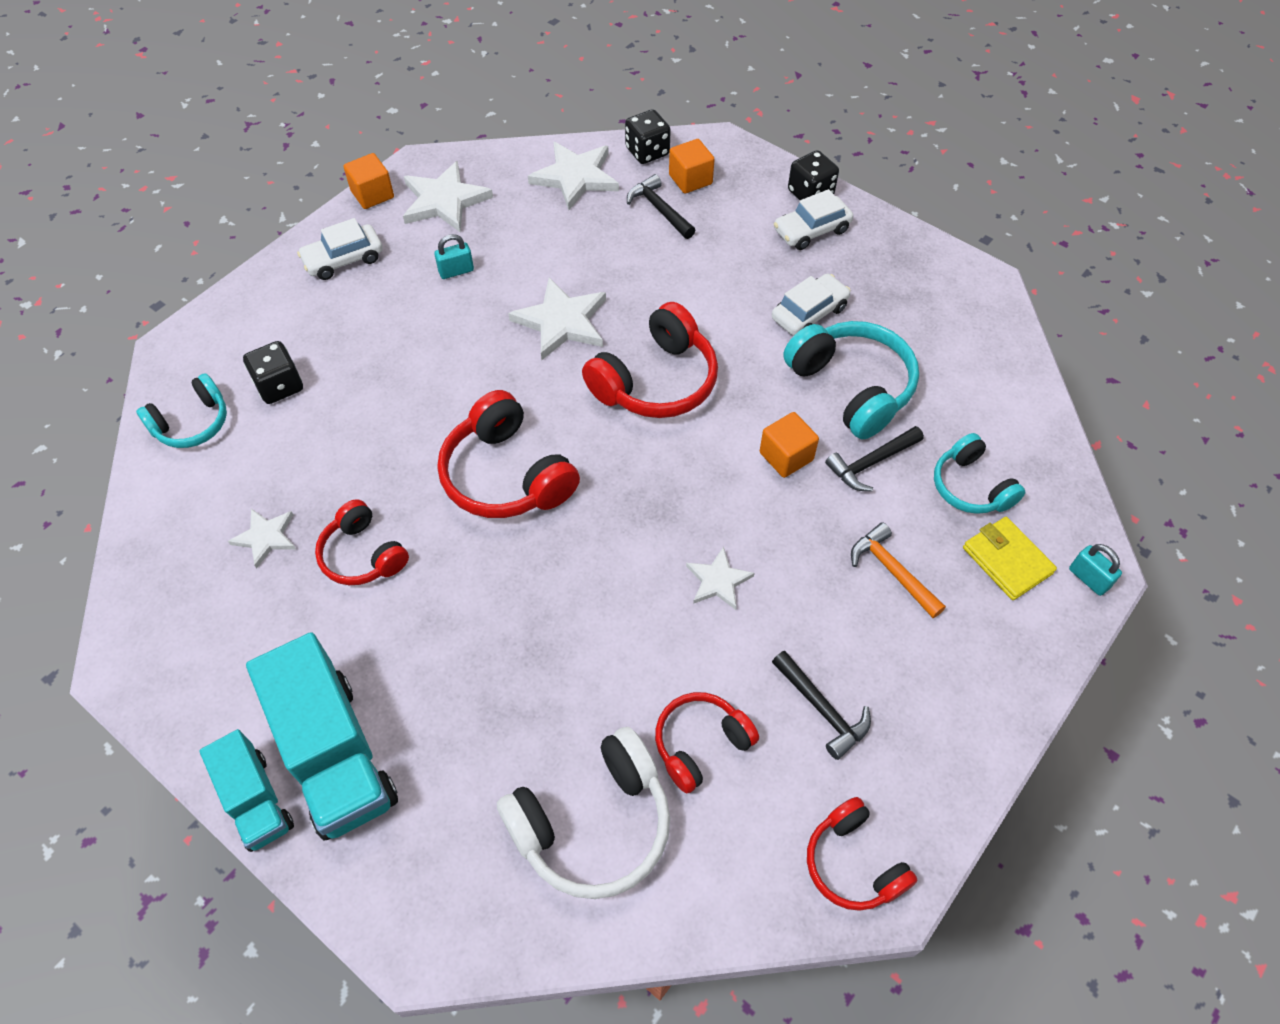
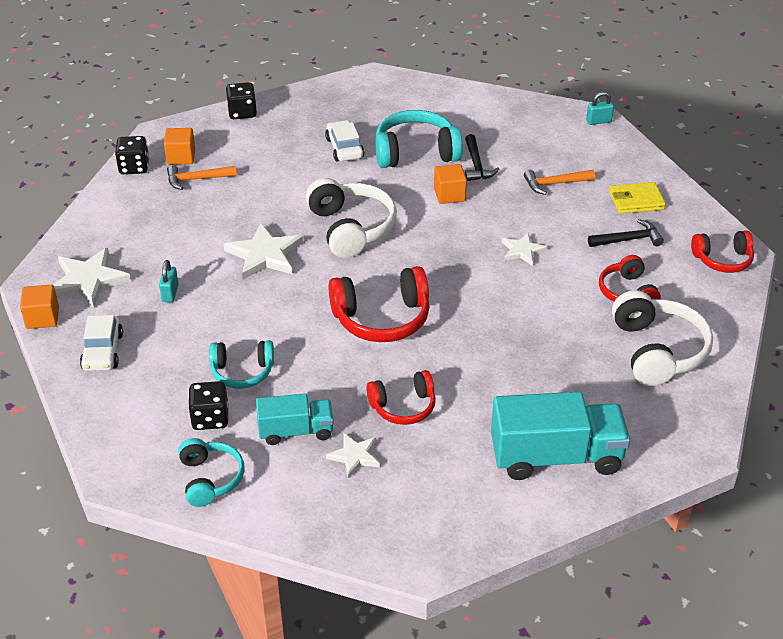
camera: 65 degrees left, 15 degrees down
turquoise truck [199,729,294,852] -> turquoise truck moved to [256,394,333,445]
white star [528,142,619,210] -> none
red headphones [582,302,718,418] -> white headphones [306,178,397,258]
black hammer [627,174,695,239] -> orange hammer [167,165,237,190]
white car [774,189,853,250] -> none
turquoise headphones [934,433,1025,514] -> turquoise headphones moved to [209,340,274,389]
yellow wallet [963,517,1057,600] -> yellow wallet moved to [609,182,666,214]

